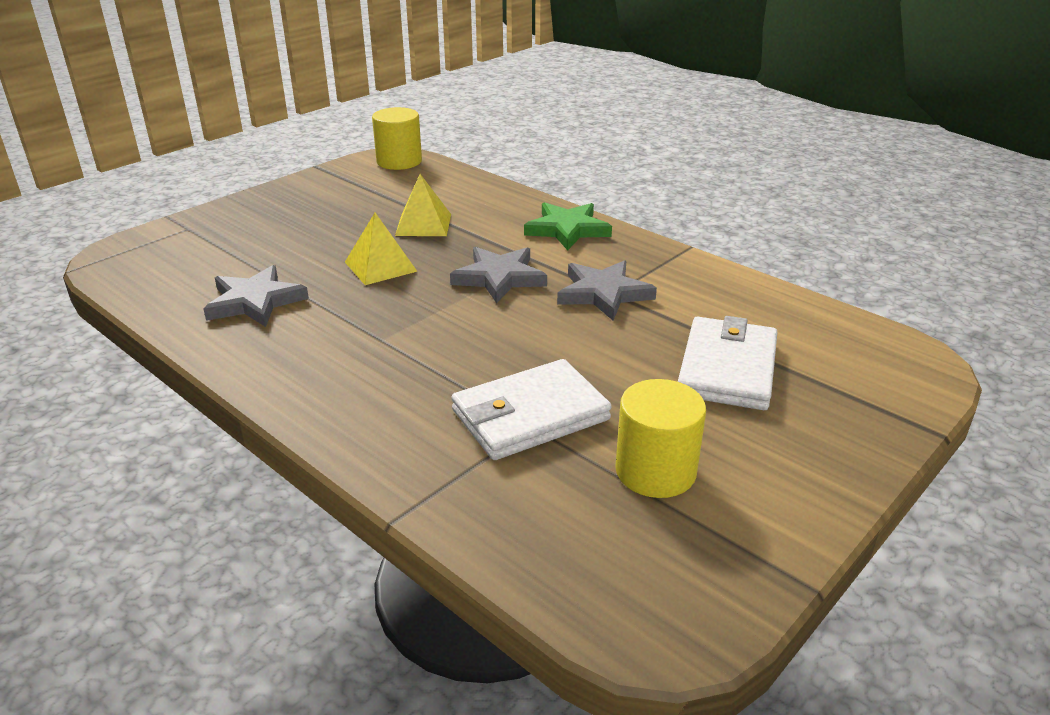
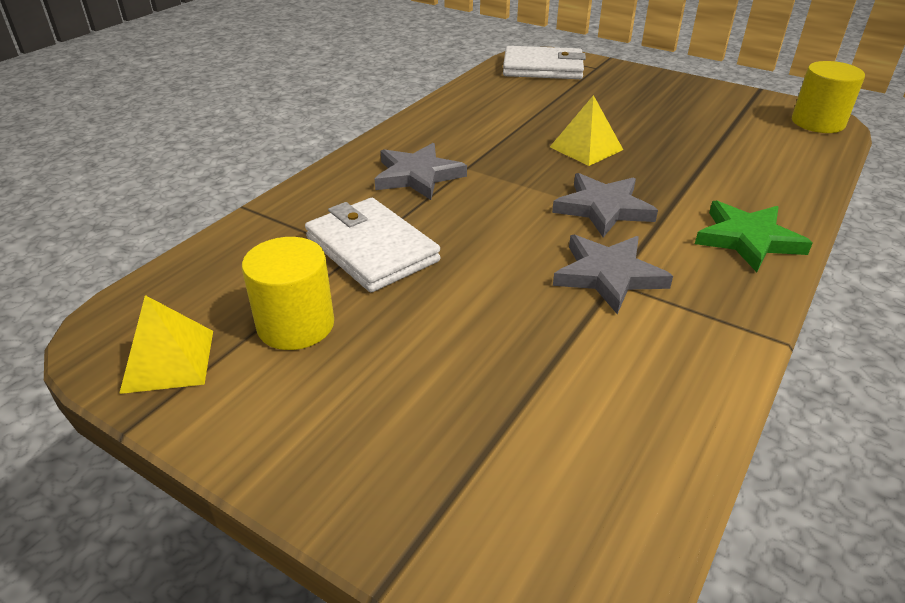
camera: 80 degrees right, 5 degrees up
grey star [204,265,309,327] -> grey star moved to [375,143,467,200]
yellow pyramid [395,174,451,236] -> yellow pyramid moved to [119,295,213,394]
white wallet [678,316,777,410] -> white wallet moved to [503,46,586,79]

